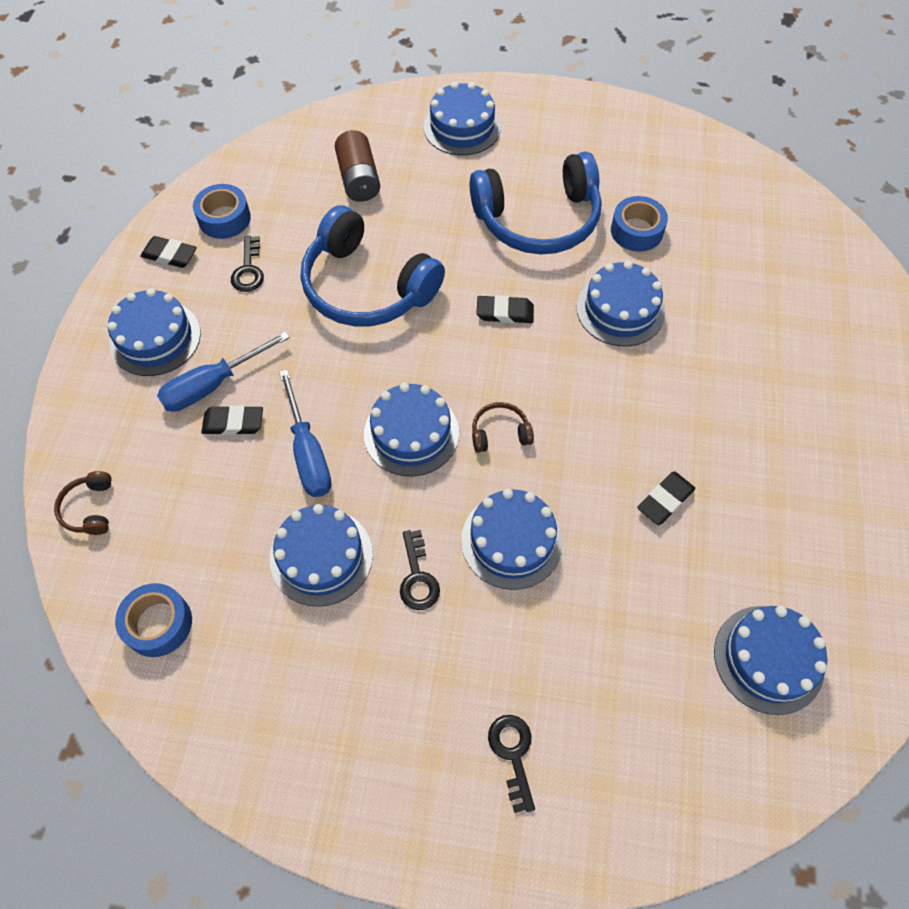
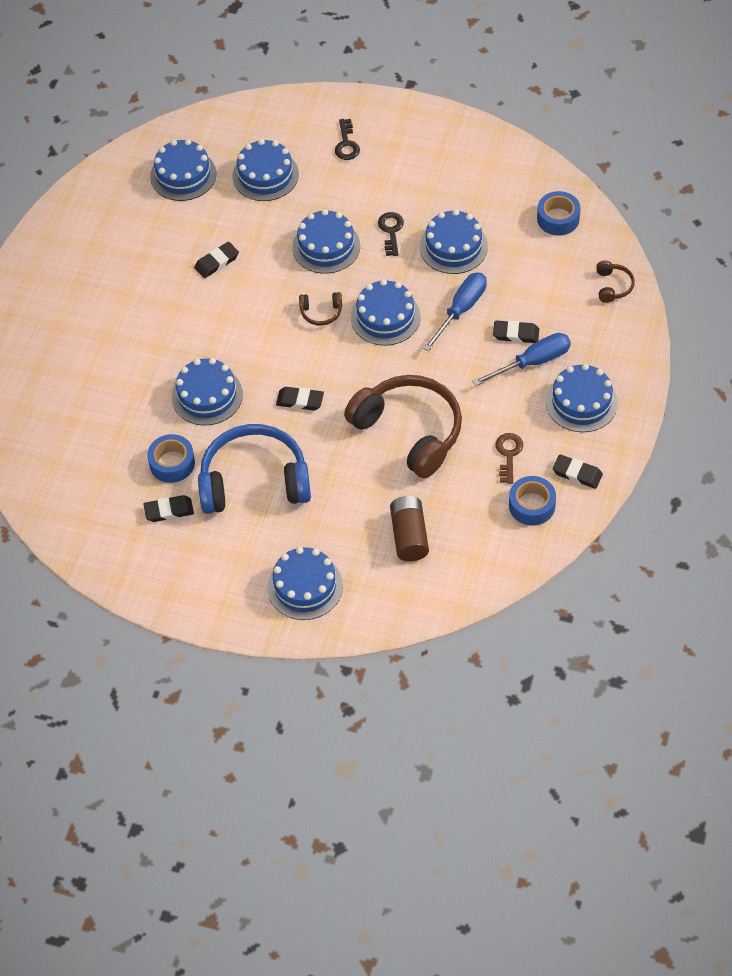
camera: 170 degrees left, 5 degrees down
black key [231,236,264,292] -> brown key [496,433,523,484]
blue screwdriver [279,369,331,497] -> blue screwdriver turned 45 degrees clockwise [423,273,487,351]
blue headphones [301,205,445,327] -> brown headphones [344,375,462,478]
none -> black eraser [143,495,194,522]
none -> blue cake [233,139,299,201]

